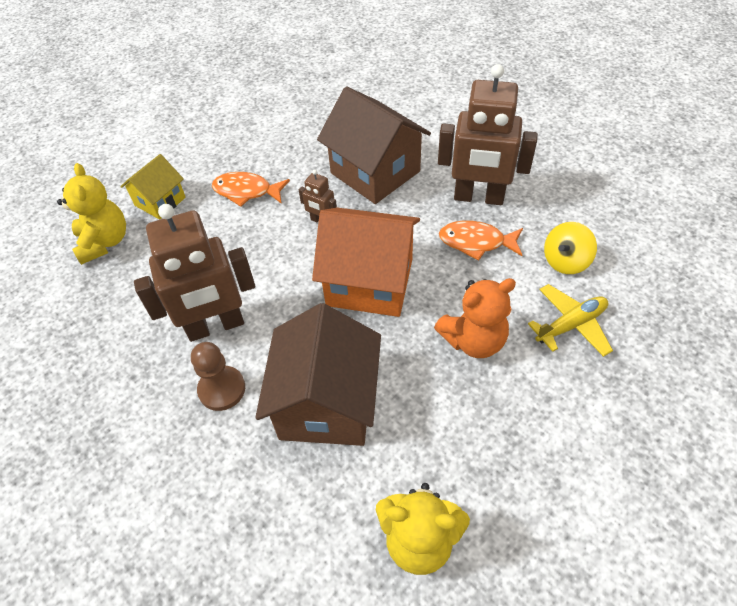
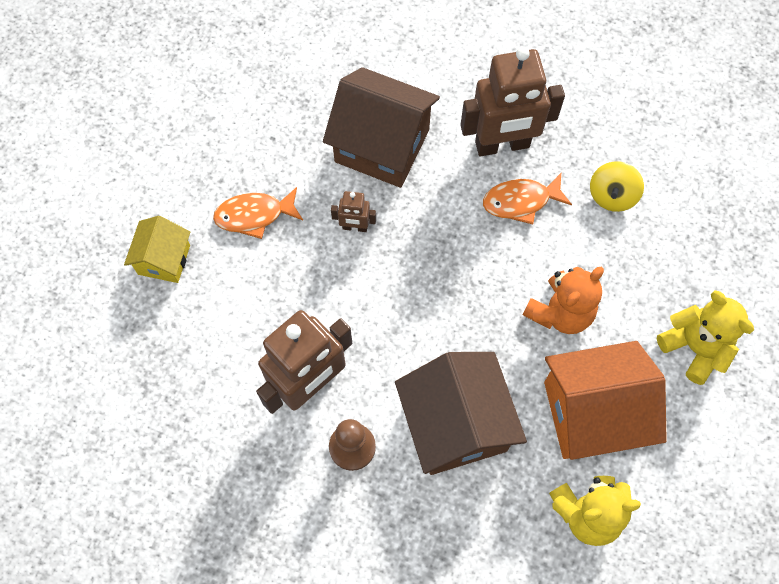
camera: 25 degrees left, 15 degrees up
yellow teddy bear [57,163,126,265] -> yellow teddy bear moved to [657,290,754,385]
orange house [312,208,420,317] -> orange house moved to [544,341,667,460]
yellow plane [528,284,613,357] -> none

